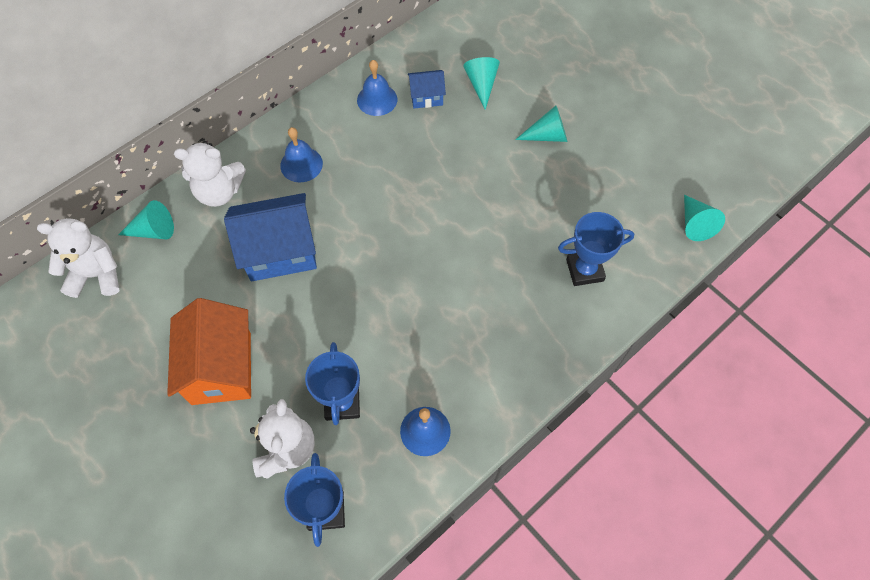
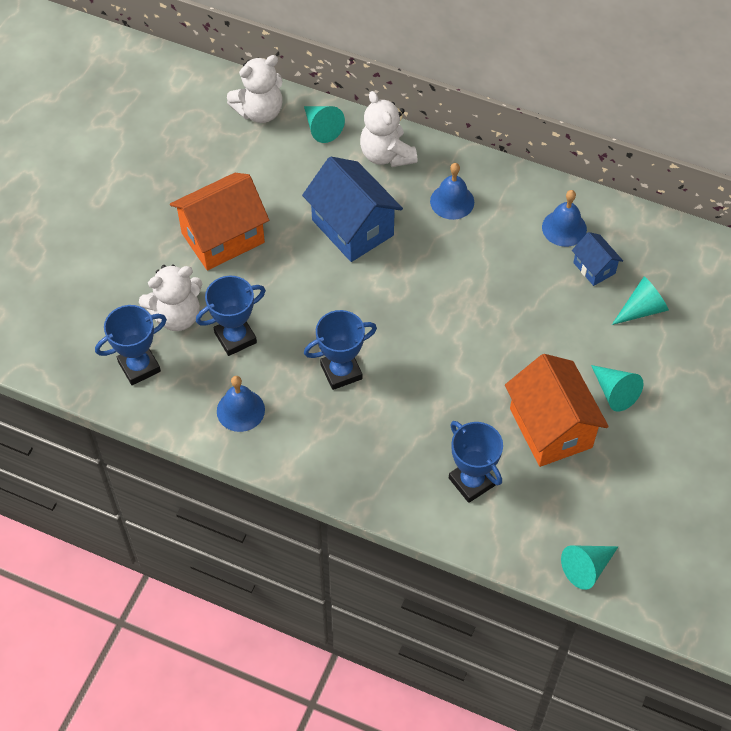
camera: 65 degrees right, 5 degrees down
white teddy bear [37,218,119,298] -> white teddy bear turned 90 degrees clockwise [227,55,283,123]
none -> blue trophy [304,310,377,390]
none -> orange house [505,354,609,467]

